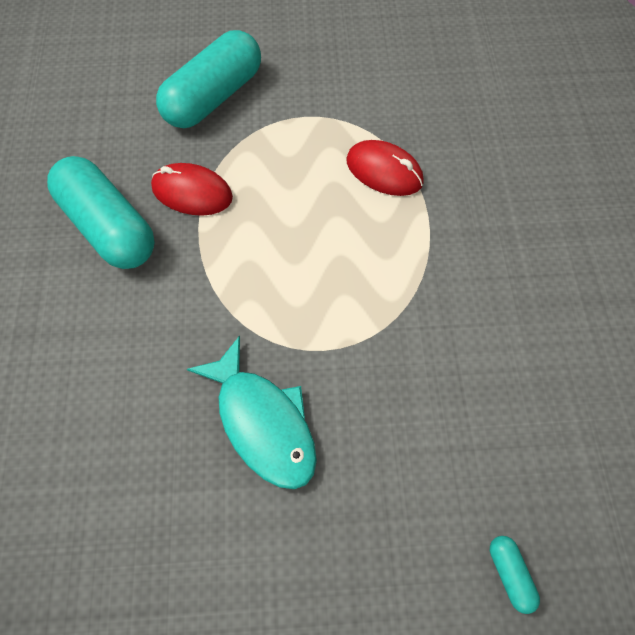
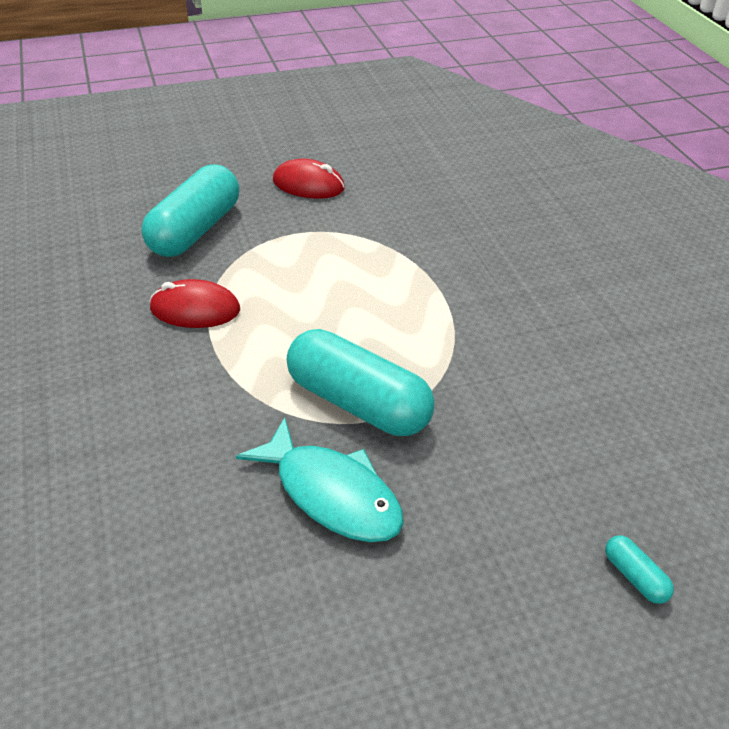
camera: 15 degrees left, 20 degrees down
turquoise capsule [47,156,155,269] -> turquoise capsule moved to [287,329,435,436]
red mouse [346,140,424,196] -> red mouse moved to [273,159,345,199]

